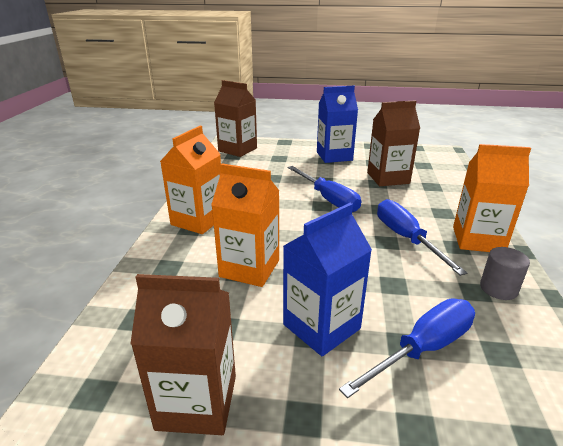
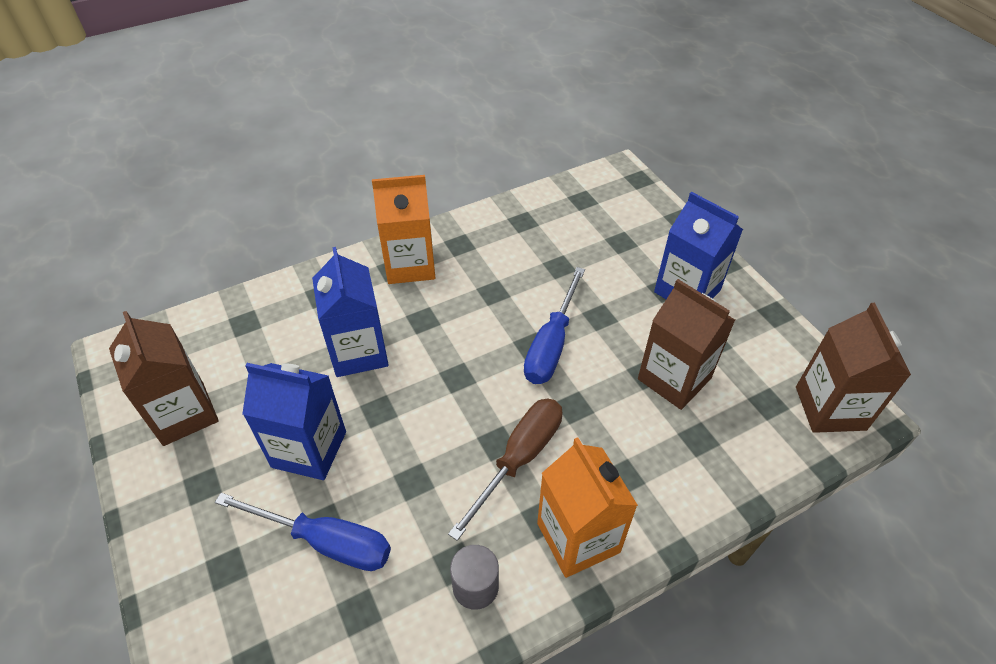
camera: 55 degrees right, 20 degrees up
orange carton [211,163,279,287] -> blue carton [312,247,389,377]
brown carton [214,80,257,157] -> brown carton moved to [796,303,911,433]
blue screwdriver [377,199,467,276] -> brown screwdriver [448,399,562,541]

